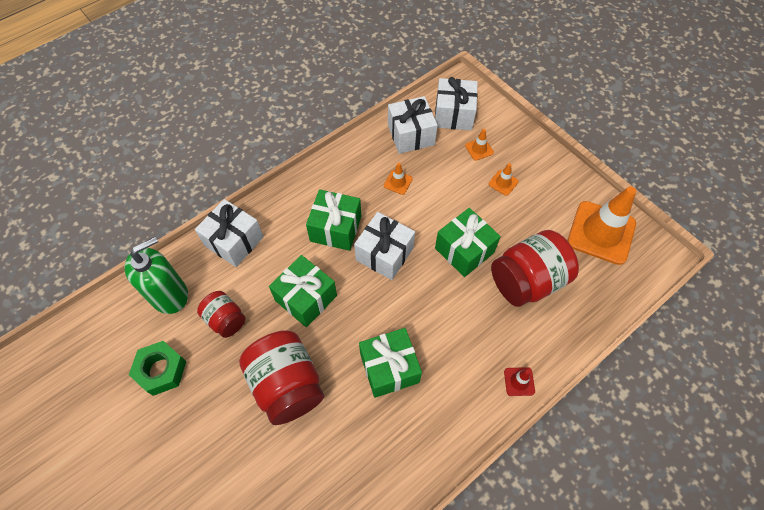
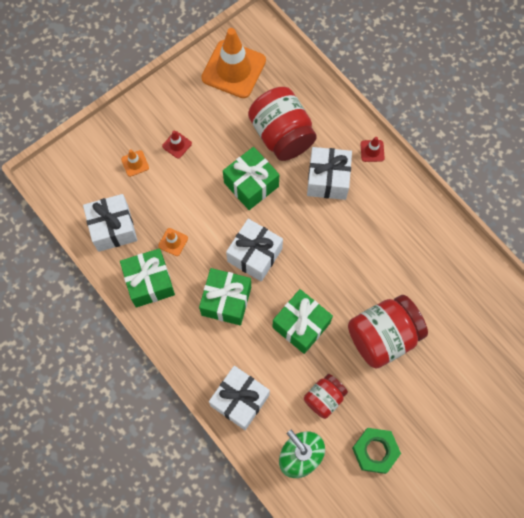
camera: 90 degrees left, 10 degrees up
green gift [359,328,422,398] -> green gift moved to [120,248,175,308]
white gift [435,77,478,130] -> white gift moved to [307,147,352,200]
orange traffic cone [488,163,519,196] -> red traffic cone [162,130,192,159]

